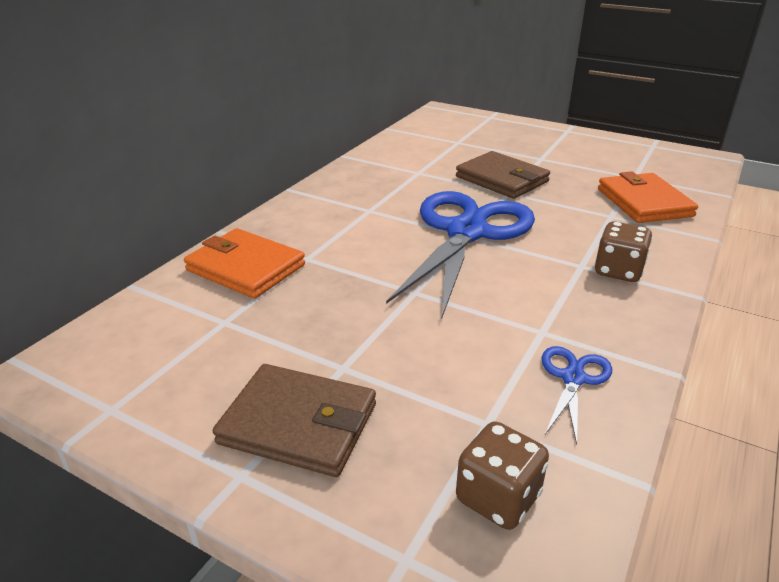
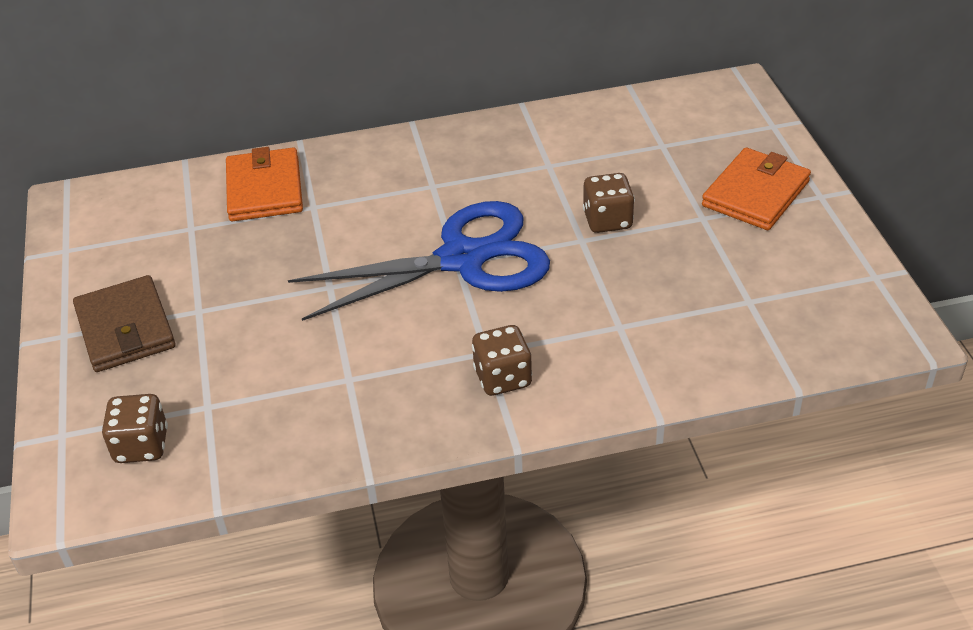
camera: 50 degrees right, 10 degrees up
brown wallet [456,151,550,199] -> brown dice [583,173,635,233]
blue scissors [541,346,612,444] -> none
orange wallet [598,171,698,223] -> orange wallet moved to [702,148,811,230]

